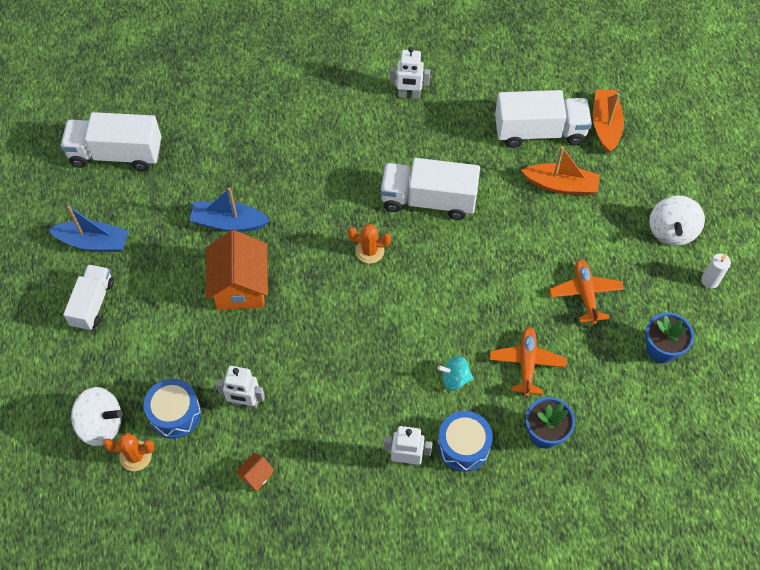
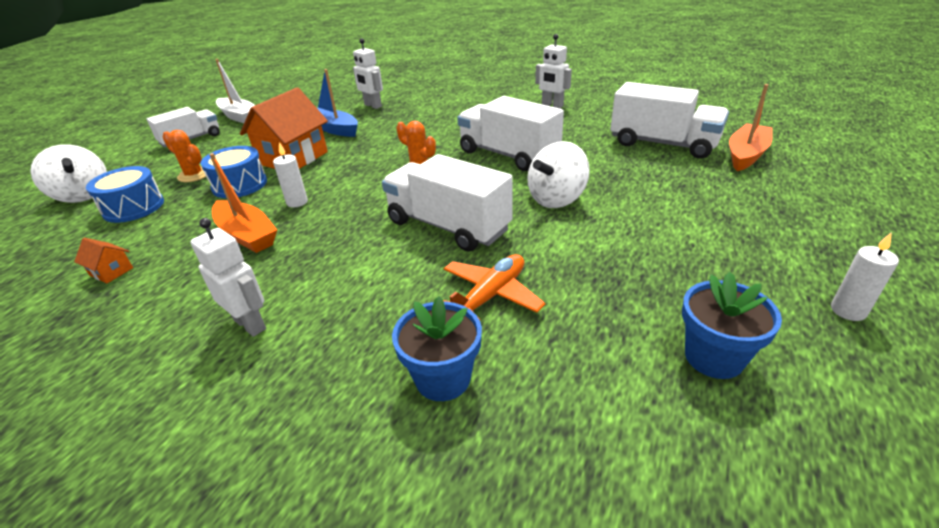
camera: 35 degrees right, 25 degrees down
blue boat [48,206,129,252] -> white boat [215,59,255,123]
white truck [60,112,161,171] -> white truck moved to [382,154,513,252]
orange cactus [103,433,154,471] -> orange cactus moved to [163,130,207,182]
white robot [216,366,265,409] -> white robot moved to [353,38,383,109]
orange house [235,453,274,491] -> orange house turned 45 degrees clockwise [74,238,133,283]
blue drum [437,411,493,472] -> blue drum moved to [200,146,267,198]
turquoise spinning top [438,356,473,390] -> none
orange boat [521,146,600,195] -> orange boat moved to [209,153,277,253]
orange plane [549,259,624,324] -> none
white spinning top [649,195,705,246] -> white spinning top moved to [527,141,590,208]
none -> white candle [273,142,308,207]

